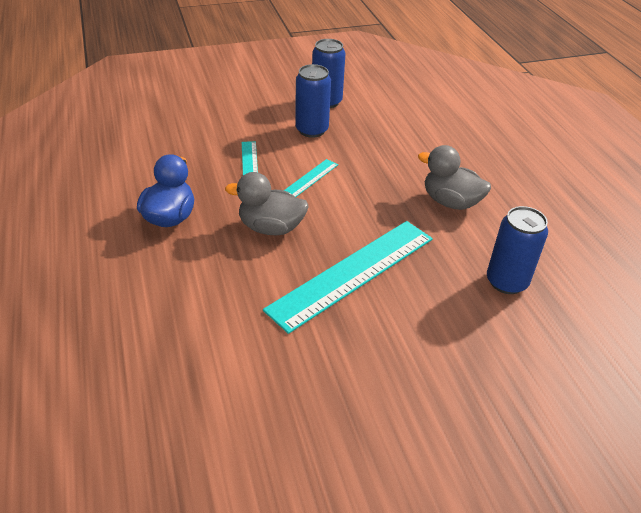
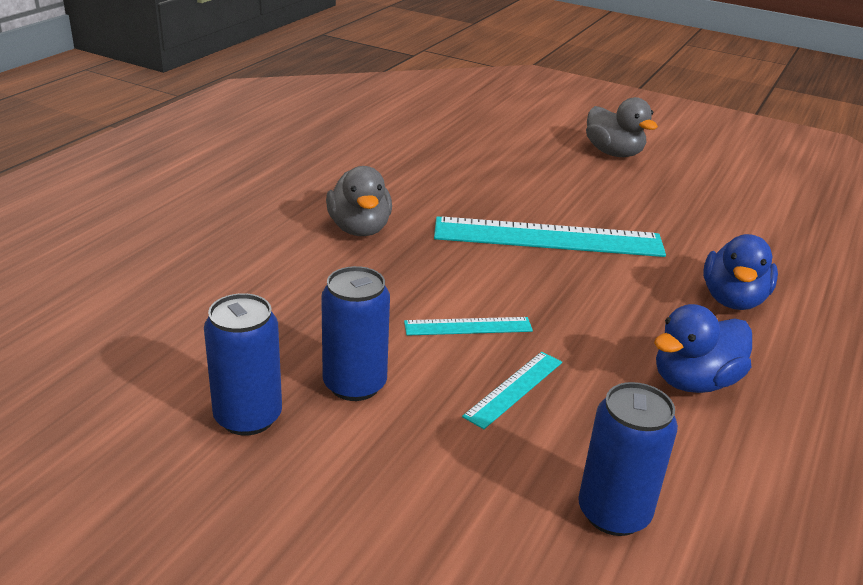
camera: 135 degrees left, 10 degrees down
grey duck [225,172,309,235] -> grey duck moved to [586,97,658,157]
blue can [487,206,548,294] -> blue can moved to [578,382,678,536]
none -> blue duck [703,234,778,310]

